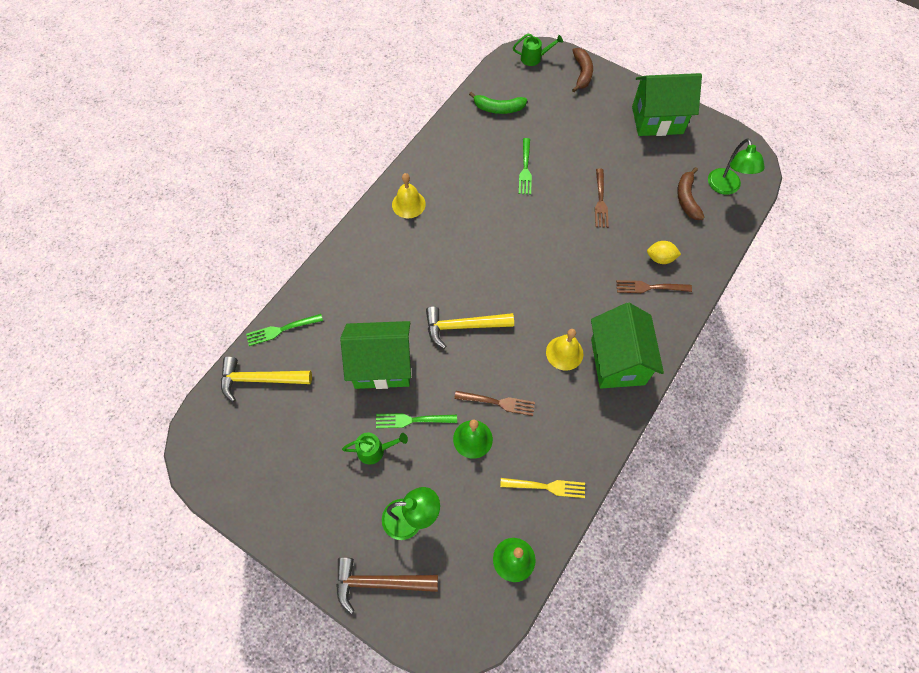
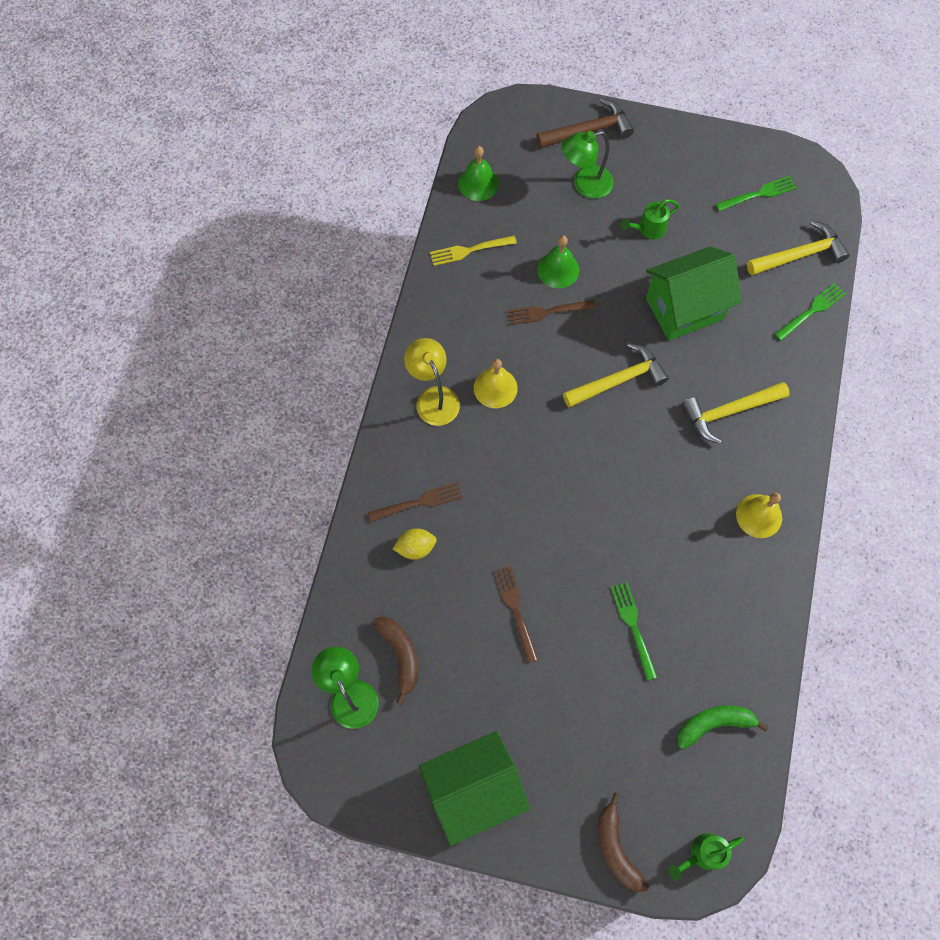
camera: 160 degrees right, 5 degrees up
green fork [376,413,457,428] -> green fork moved to [715,176,797,212]
green house [591,303,664,389] -> yellow lamp [404,338,460,426]
none -> yellow hammer [681,382,790,444]

